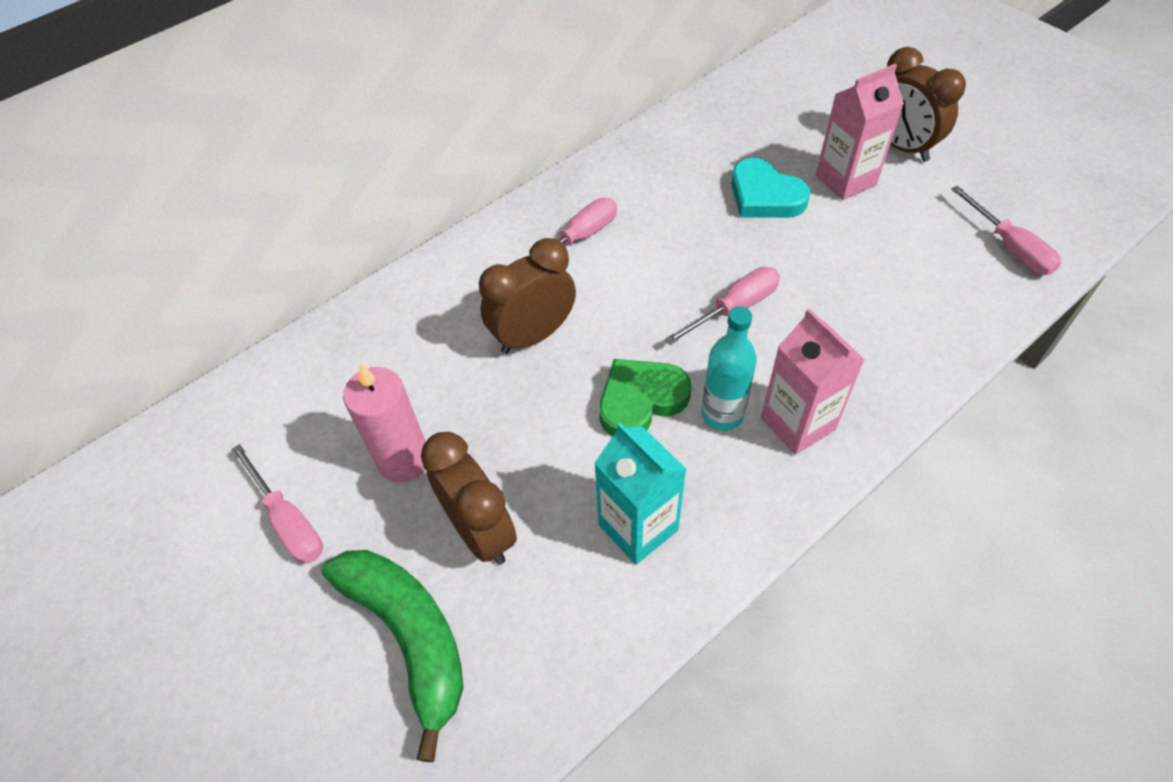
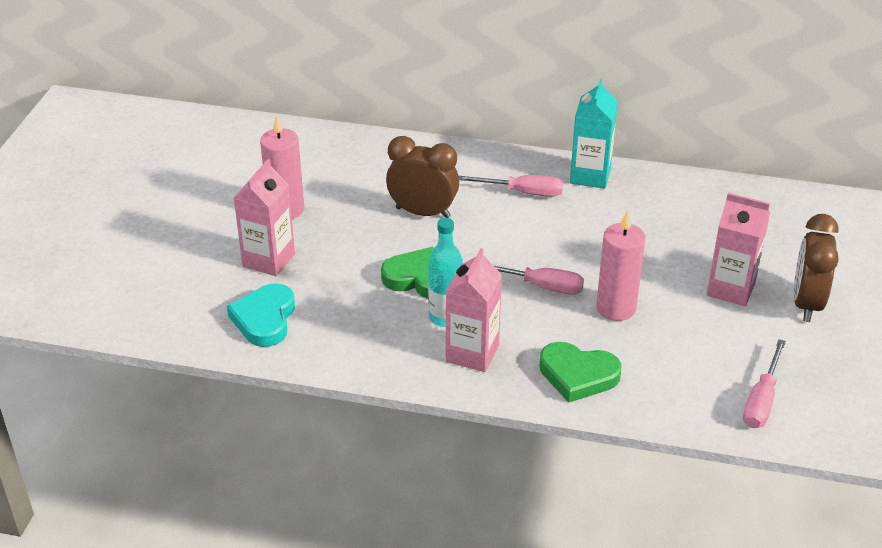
camera: 50 degrees right, 15 degrees down
pink screwdriver [231,444,323,564] -> none
green banana [321,550,463,762] -> none
brown clock [421,432,517,565] -> pink carton [234,159,295,276]
turquoise carton [594,422,687,565] -> turquoise carton moved to [570,79,618,189]
turquoise heart [731,158,810,218] -> turquoise heart moved to [227,283,295,347]
none -> green heart [539,342,622,402]
none -> pink candle [596,210,646,321]

